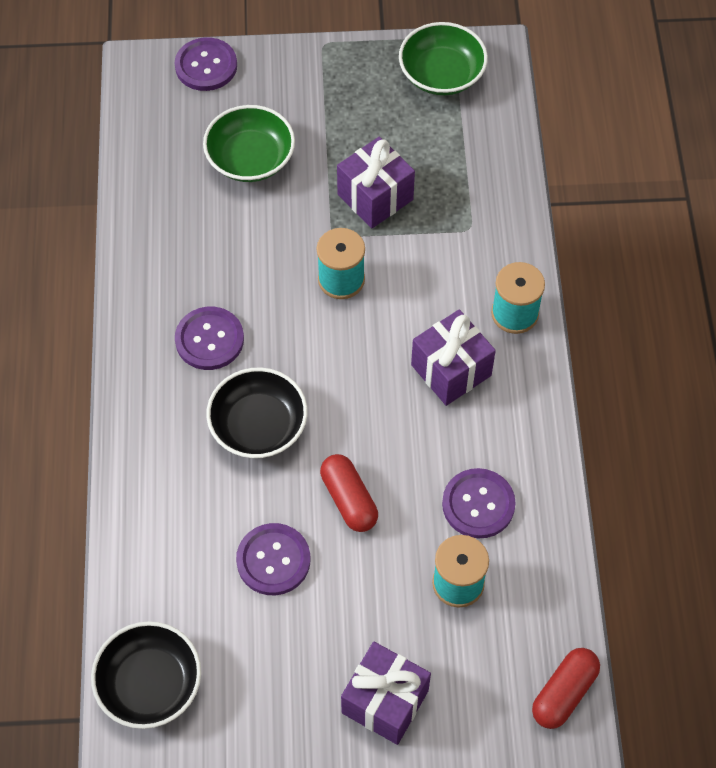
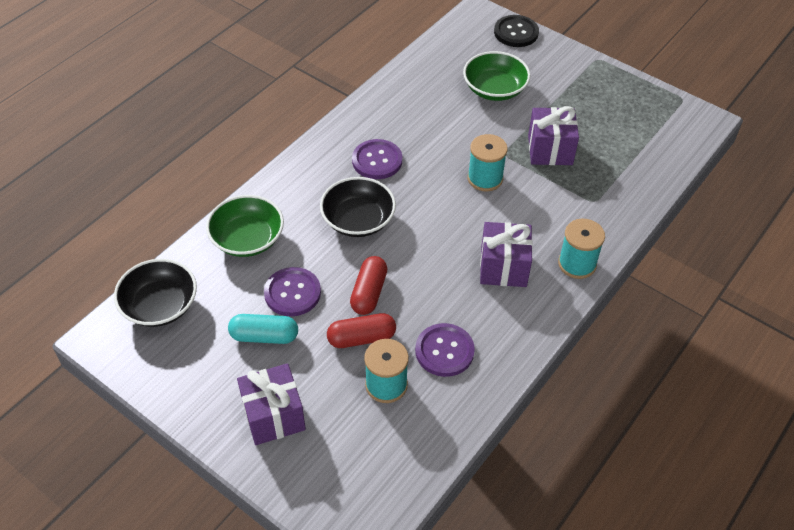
camera: 40 degrees right, 10 degrees down
purple button [174,37,237,91] -> black button [494,15,539,47]
green bowl [399,22,488,95] -> green bowl moved to [206,195,284,257]
red capsule [532,648,600,729] -> red capsule moved to [327,313,396,348]
none -> turquoise capsule [228,314,298,344]

